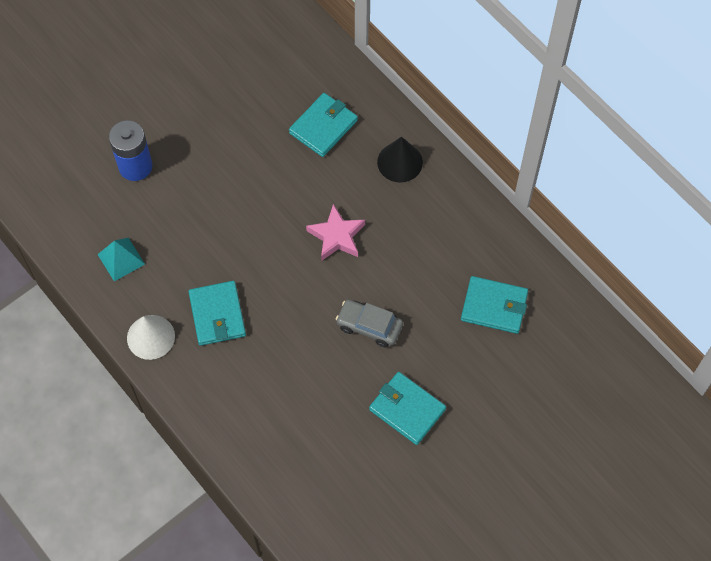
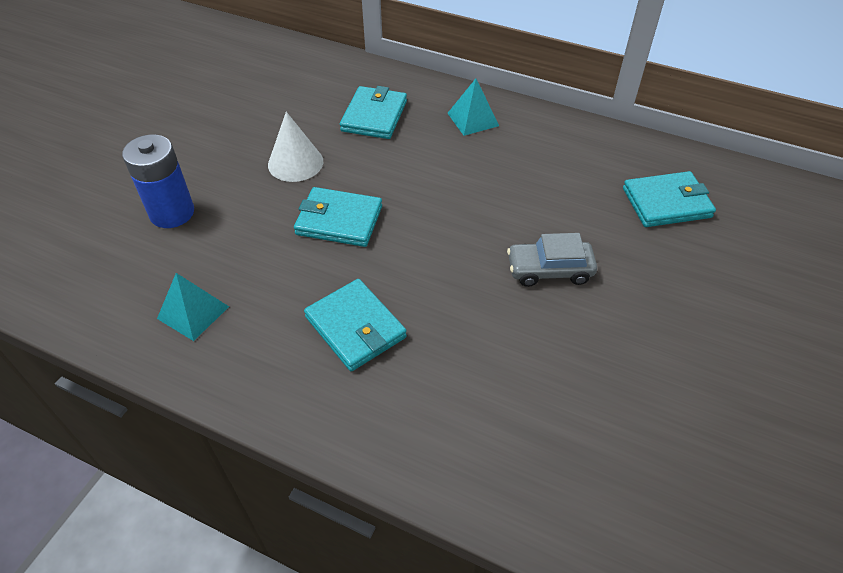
camera: 25 degrees left, 15 degrees down
white cone [127,315,175,360] -> white cone moved to [268,112,323,182]
pink star [306,204,365,261] -> none
turquoise wallet [369,372,446,445] -> turquoise wallet moved to [294,187,382,247]
black cone [377,137,423,183] -> turquoise pyramid [448,79,499,136]

